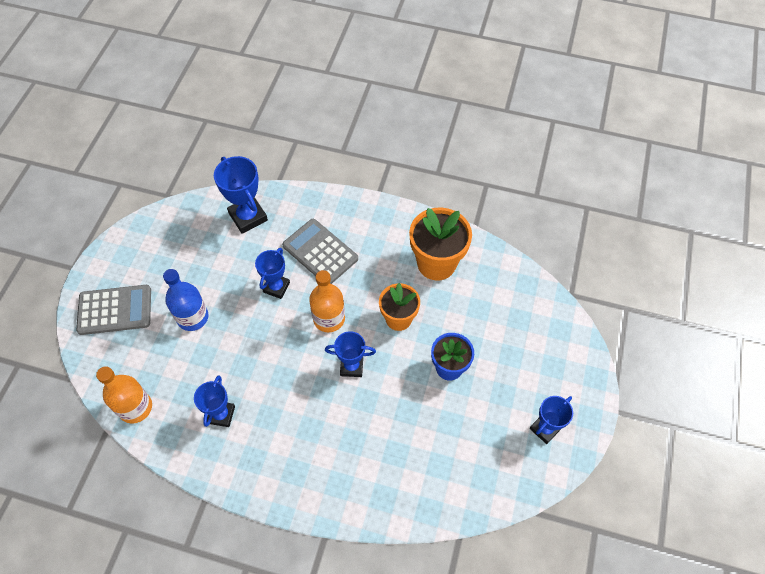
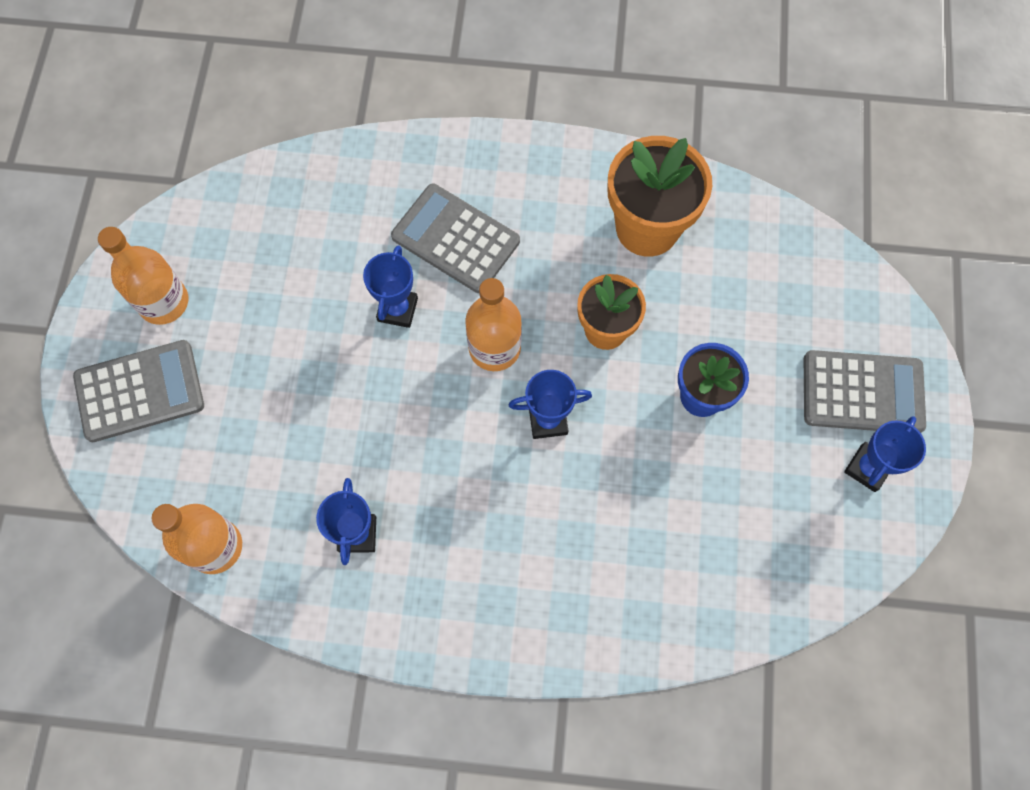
camera: 10 degrees left, 10 degrees up
blue bottle [163,269,209,331] -> none
blue trophy [214,156,268,234] -> none
none -> orange bottle [98,227,188,325]
none -> grey calculator [804,350,926,433]

